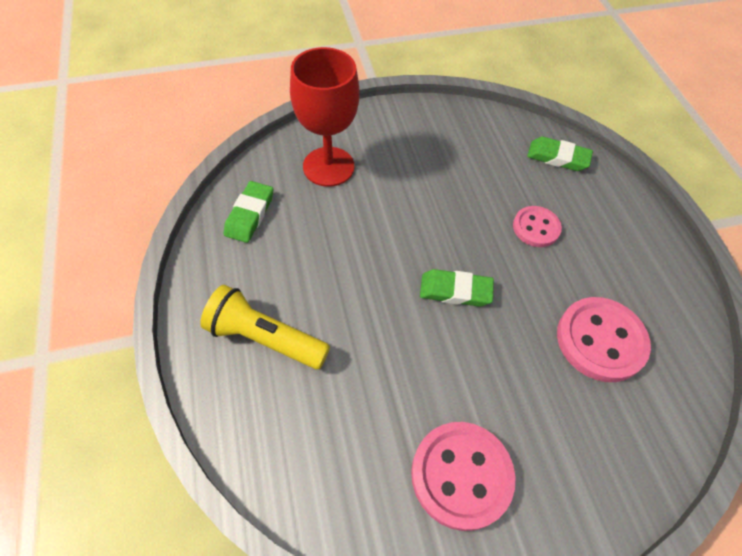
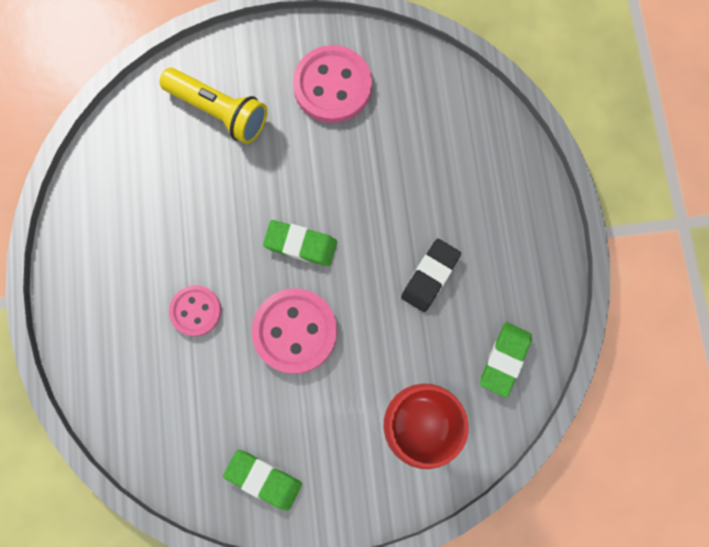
camera: 170 degrees left, 20 degrees up
yellow flashlight [200,285,330,369] -> yellow flashlight moved to [159,68,267,144]
green eraser [527,137,593,171] -> green eraser moved to [223,450,302,511]
pink button [557,297,651,382] -> pink button moved to [252,288,337,374]
none -> black eraser [401,239,461,312]

